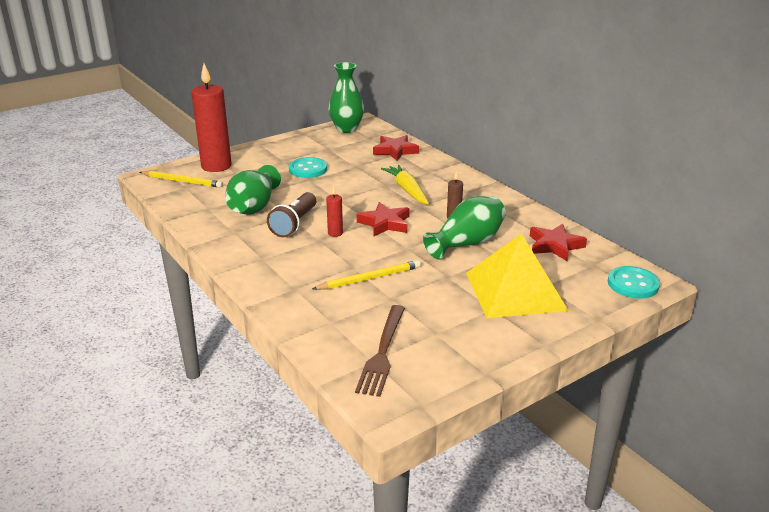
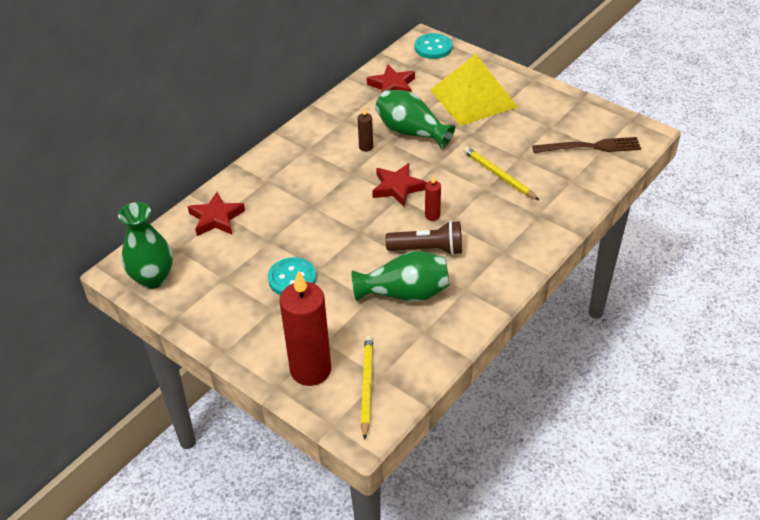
camera: 105 degrees left, 15 degrees up
yellow carrot [381,165,429,204] -> none

